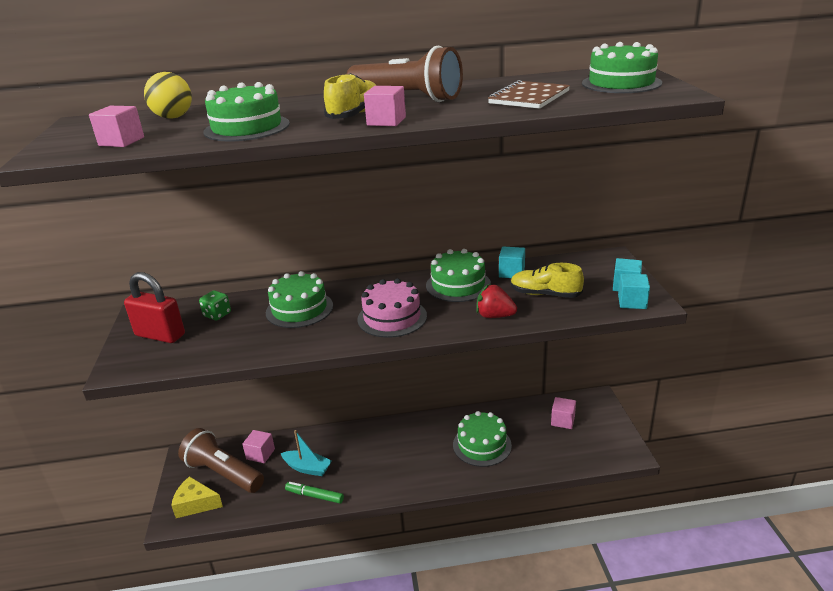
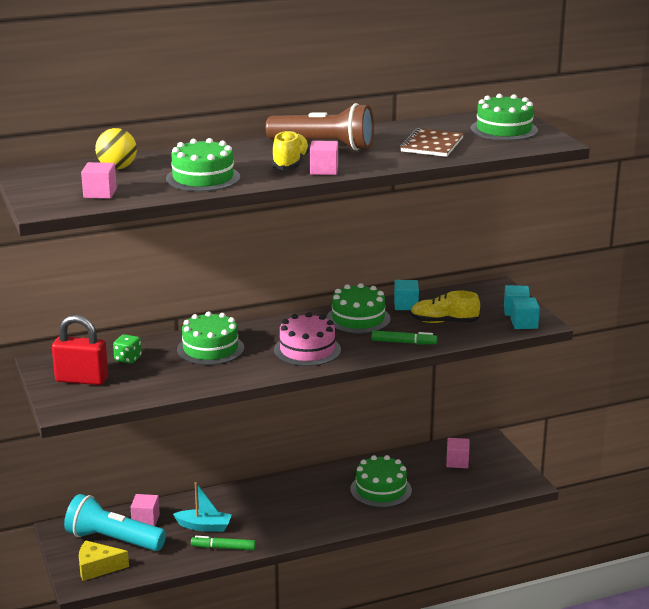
camera: 15 degrees left, 5 degrees down
brown flashlight [178,428,264,493] -> turquoise flashlight [64,494,166,551]
red strawberry [476,284,517,318] -> green marker [371,330,437,344]

